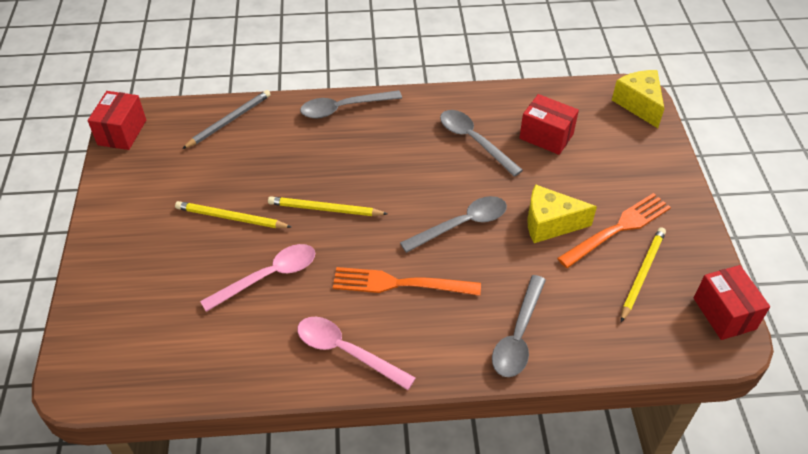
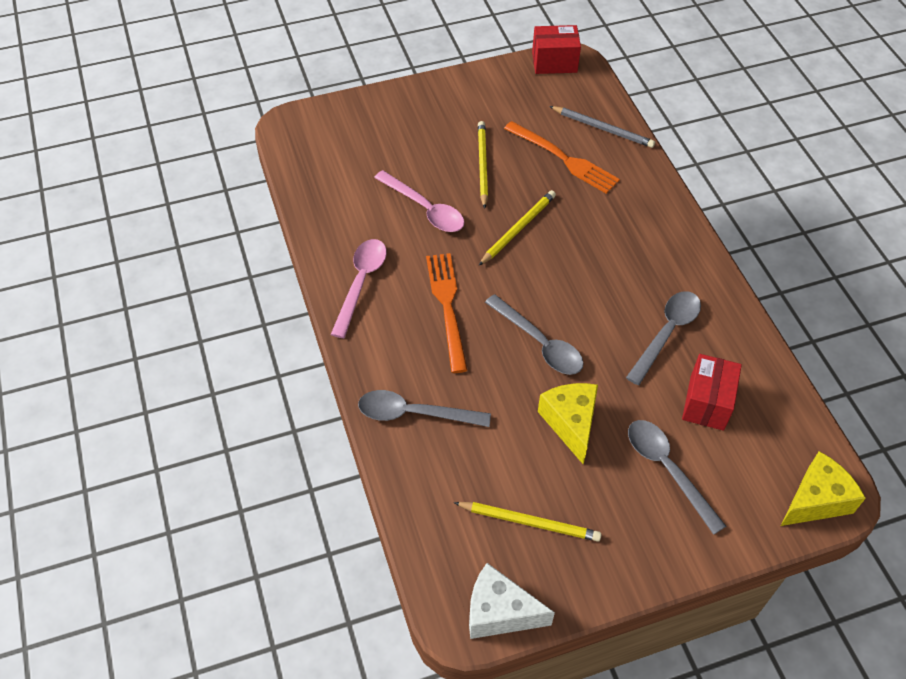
camera: 75 degrees right, 5 degrees up
yellow pencil [268,197,388,216] -> yellow pencil turned 45 degrees clockwise [478,190,556,266]
grey spoon [300,90,402,118] -> grey spoon moved to [628,420,726,535]
orange fork [557,193,671,268] -> orange fork moved to [504,121,620,194]
red box [694,265,770,340] -> white cheese [469,563,555,639]

